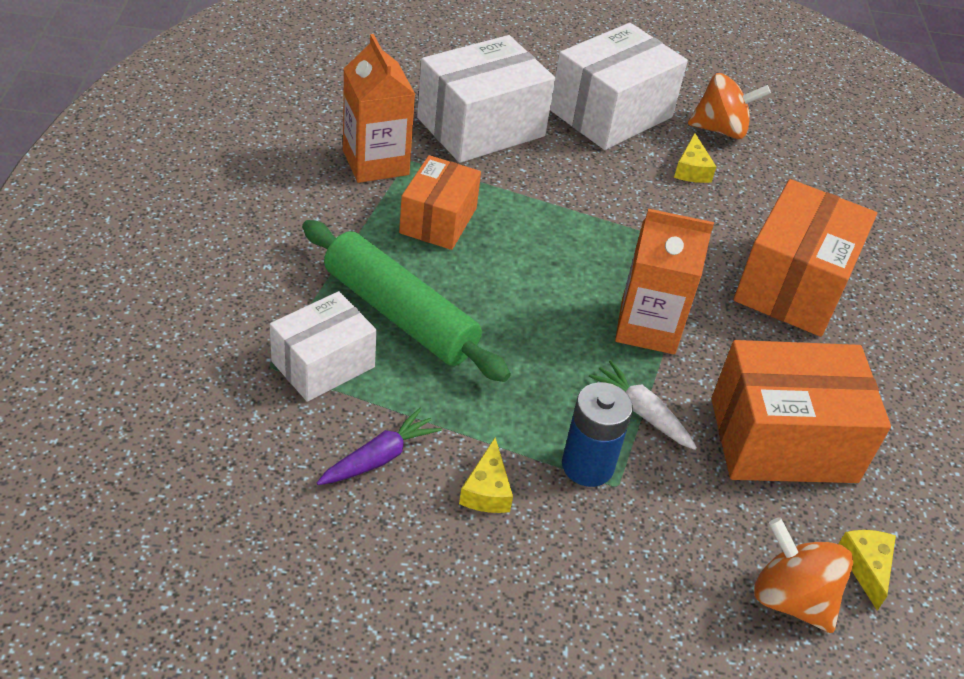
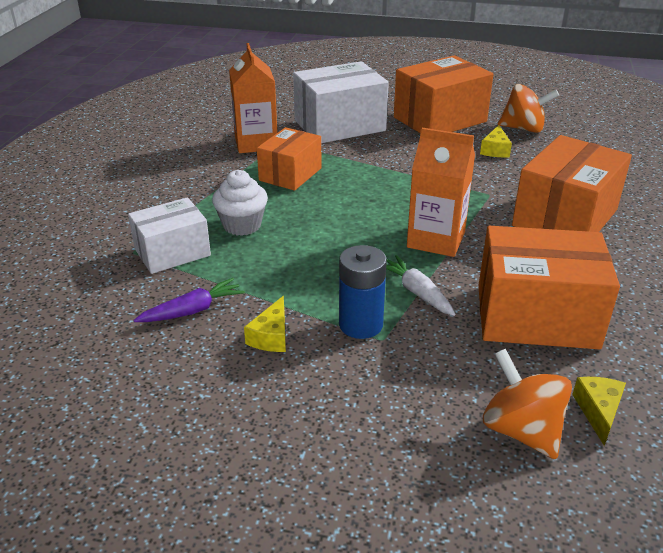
camera: 15 degrees right, 10 degrees down
green rolling pin [302,220,511,382] -> white cupcake [212,170,268,236]
white box [550,23,688,150] -> orange box [394,55,494,133]

